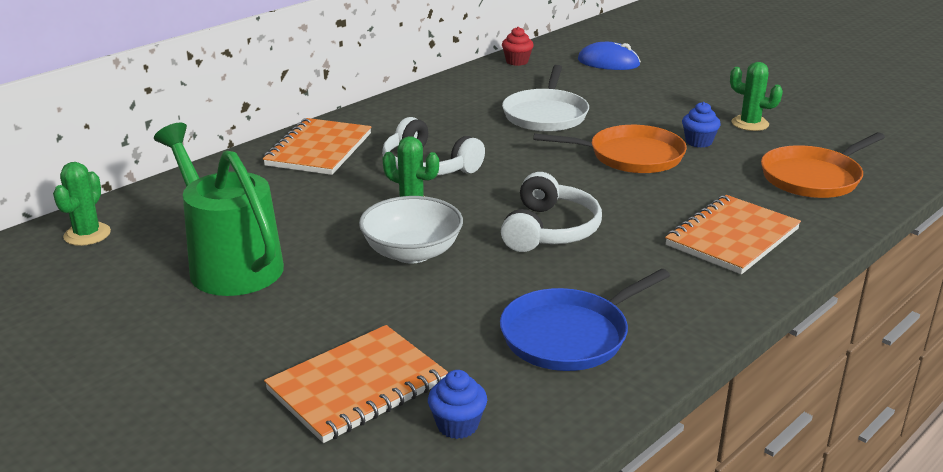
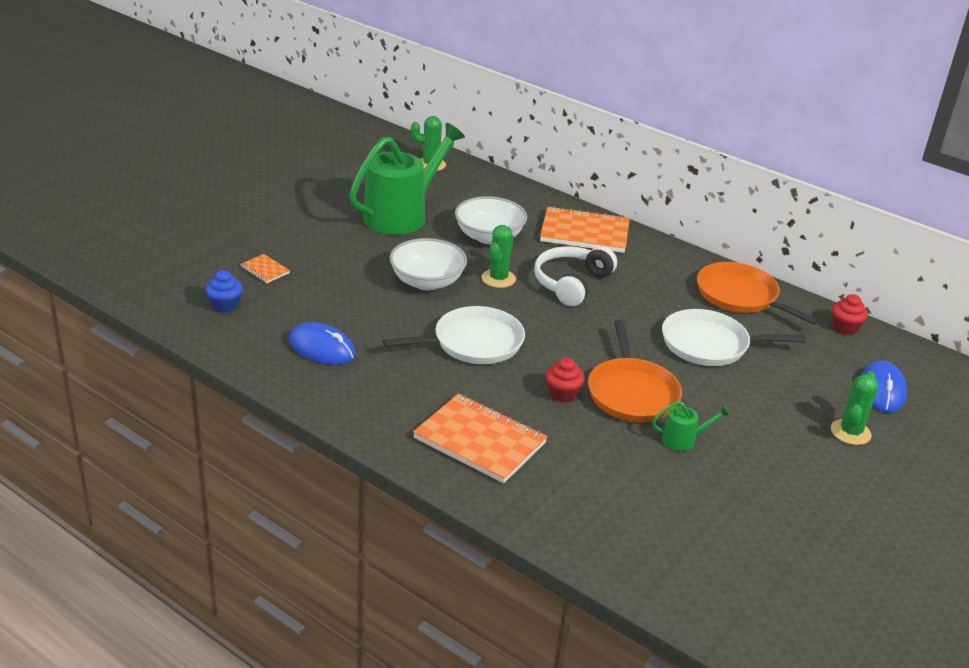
camera: 80 degrees right, 5 degrees up
orange notebook [264,325,448,443] -> orange notebook [240,254,290,283], size x0.45
blue pan [500,269,670,371] -> blue mouse [289,322,355,365]
white headphones [501,172,602,252] -> white pan [383,306,525,364]
blue cupcake [682,102,721,148] -> green watering can [652,401,731,451]
green cactus [730,62,783,131] -> green cactus moved to [831,371,878,445]
orange pan [761,132,885,198] -> orange pan moved to [697,262,819,325]
none -> white bowl [455,196,527,244]
none -> red cupcake [546,357,585,403]

